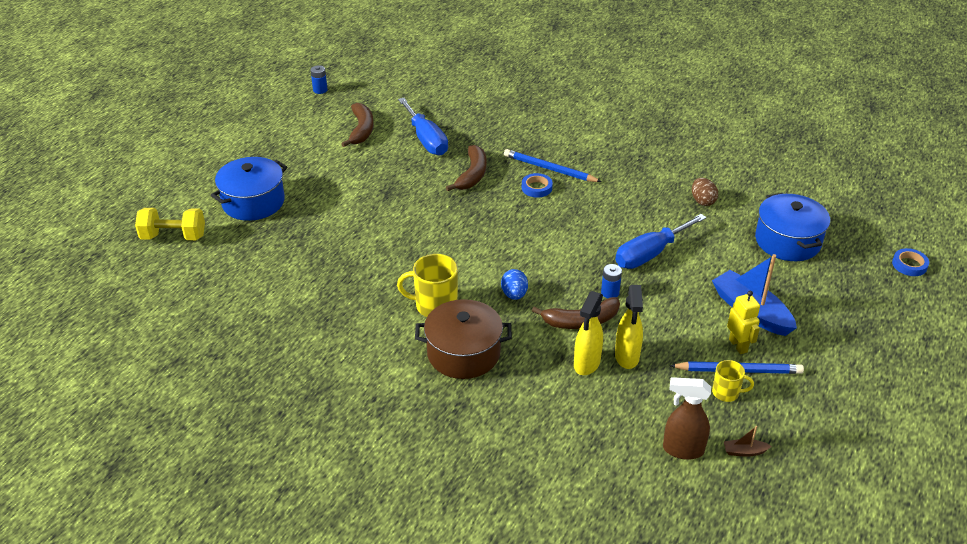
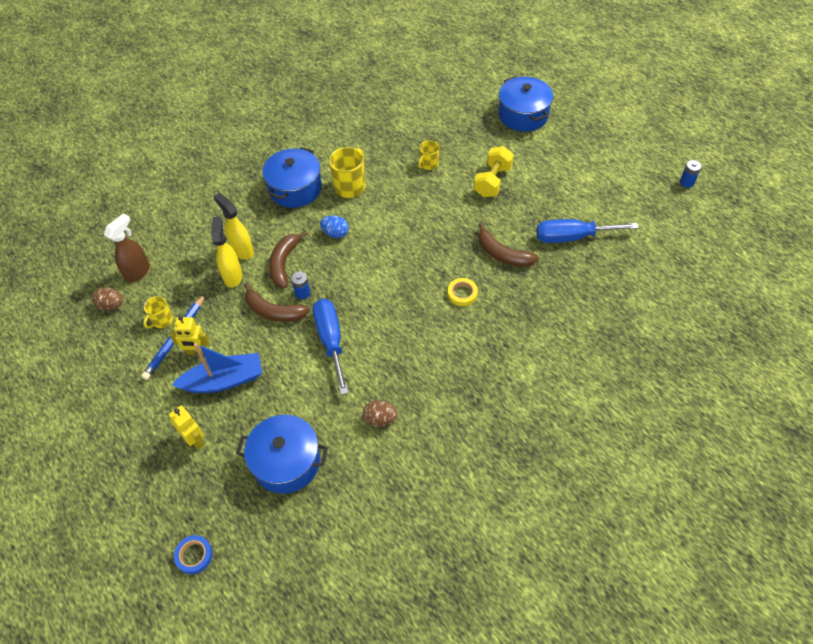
camera: 115 degrees right, 15 degrees up
yellow dumbbell [135,208,205,240] -> yellow dumbbell moved to [474,146,514,197]
brown banana [341,103,374,147] -> brown banana moved to [244,283,310,322]
brown pot [415,299,512,379] -> blue pot [262,147,322,208]
blue pencil [504,149,602,182] -> none
blue tape [522,173,553,198] -> yellow tape [448,278,478,306]
yellow spray bottle [615,285,643,369] -> yellow spray bottle turned 60 degrees clockwise [211,217,242,288]
brown boat [724,426,771,457] -> brown egg [92,287,123,311]
none -> yellow robot [169,406,204,450]
none -> yellow mug [418,140,439,170]

